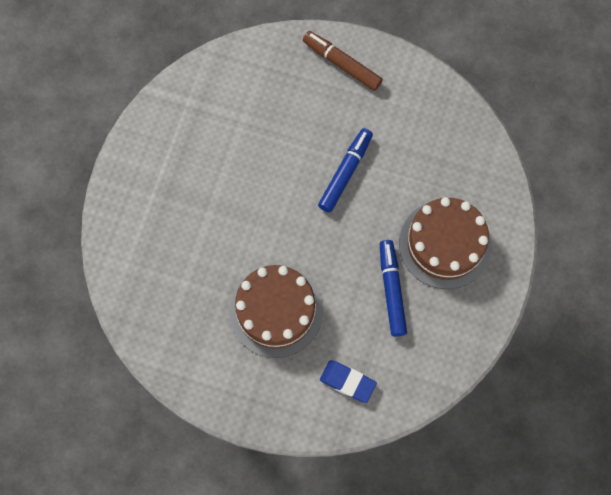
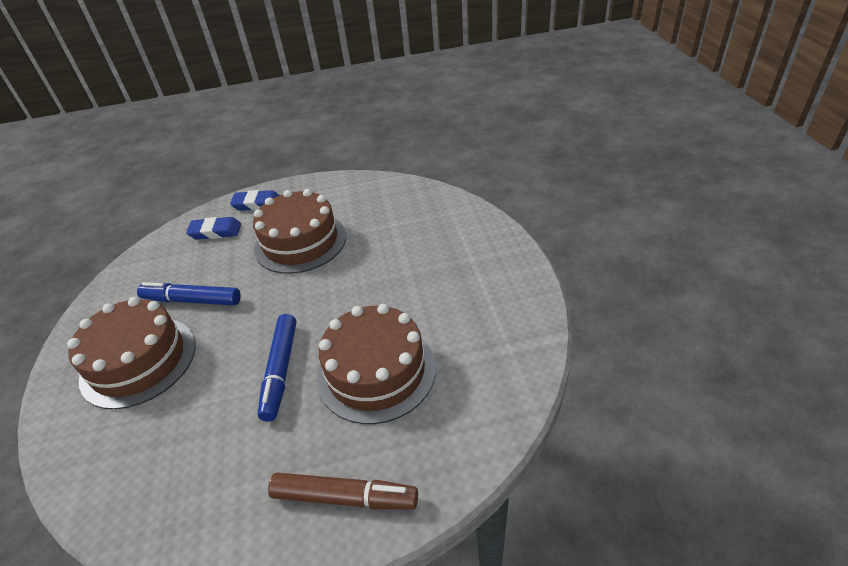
camera: 155 degrees right, 30 degrees down
blue marker [380,240,407,337] -> blue marker turned 135 degrees clockwise [137,282,241,306]
none -> blue eraser [230,190,280,211]
none -> brown cake [317,304,436,424]

